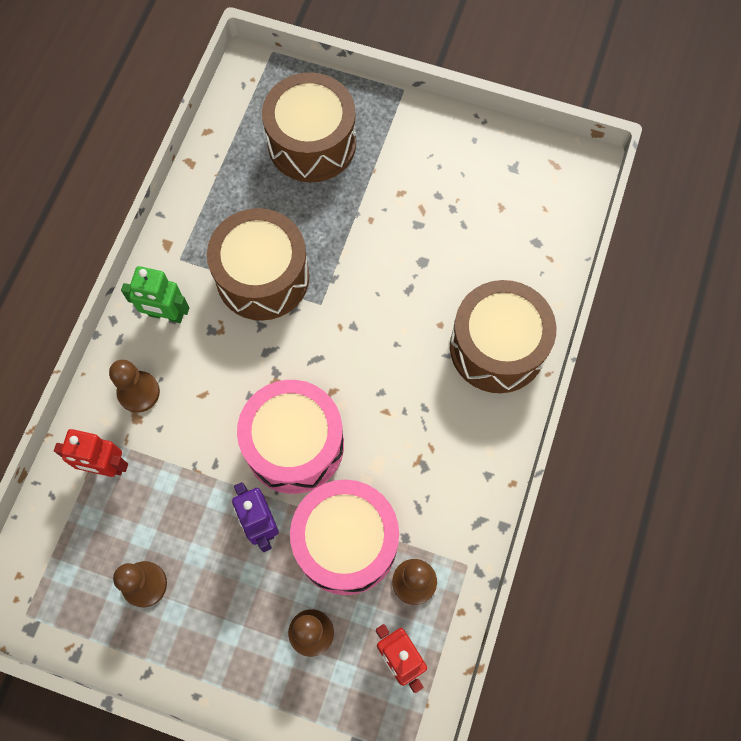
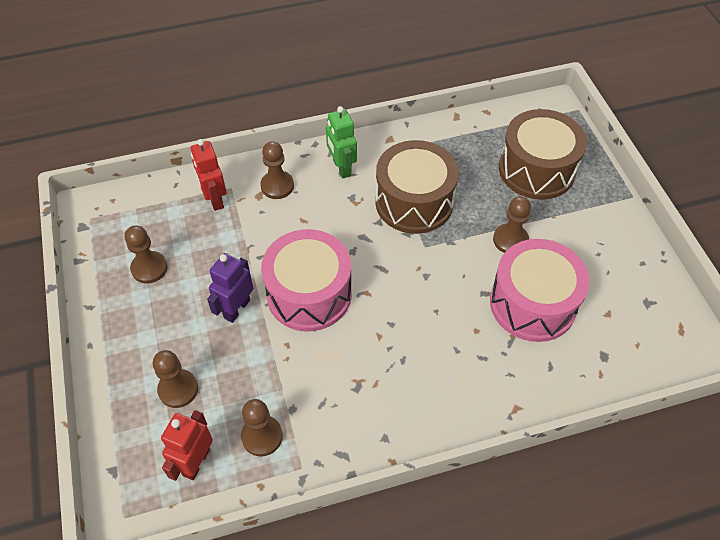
camera: 55 degrees right, 15 degrees down
pink drum [290,480,399,595] -> pink drum moved to [490,239,590,342]
brown drum [450,280,556,393] -> none
none -> brown pawn [493,197,531,253]

